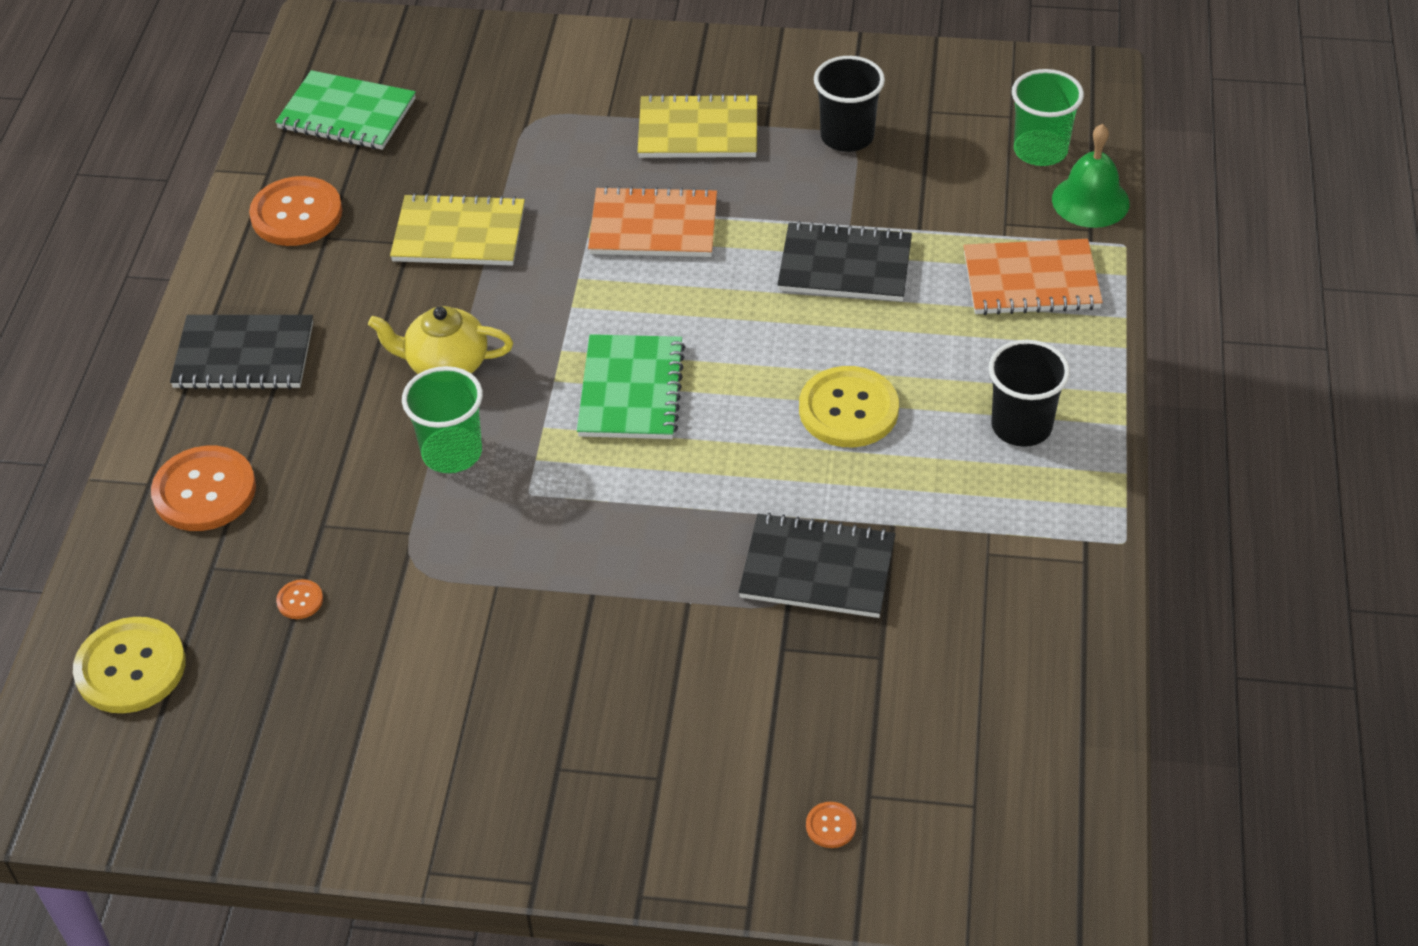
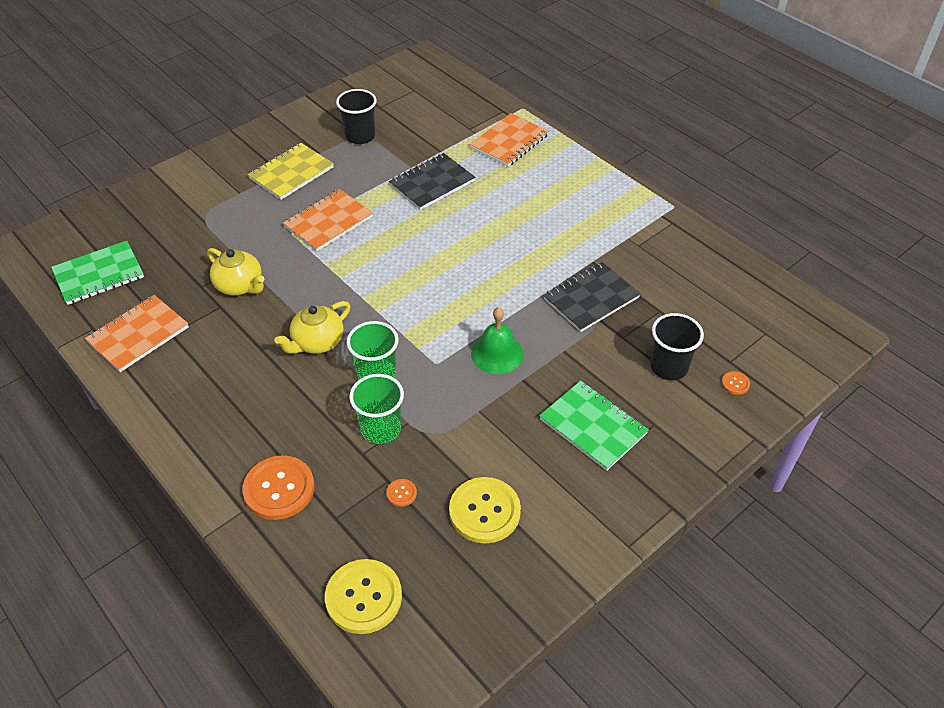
camera: 50 degrees left, 0 degrees up
black notebook [170,315,313,389] -> none
orange button [249,176,342,246] -> orange notebook [85,295,189,372]
yellow notebook [390,193,525,266] -> yellow teapot [207,248,264,296]
green notebook [577,334,685,439] -> green notebook moved to [539,381,649,471]
yellow button [799,366,899,447] -> yellow button moved to [449,477,521,544]
black cup [989,340,1070,447] -> black cup moved to [650,313,704,380]
green cup [1012,69,1084,166] -> green cup moved to [349,374,404,444]
green bell [1052,124,1130,228] -> green bell moved to [471,307,524,374]

